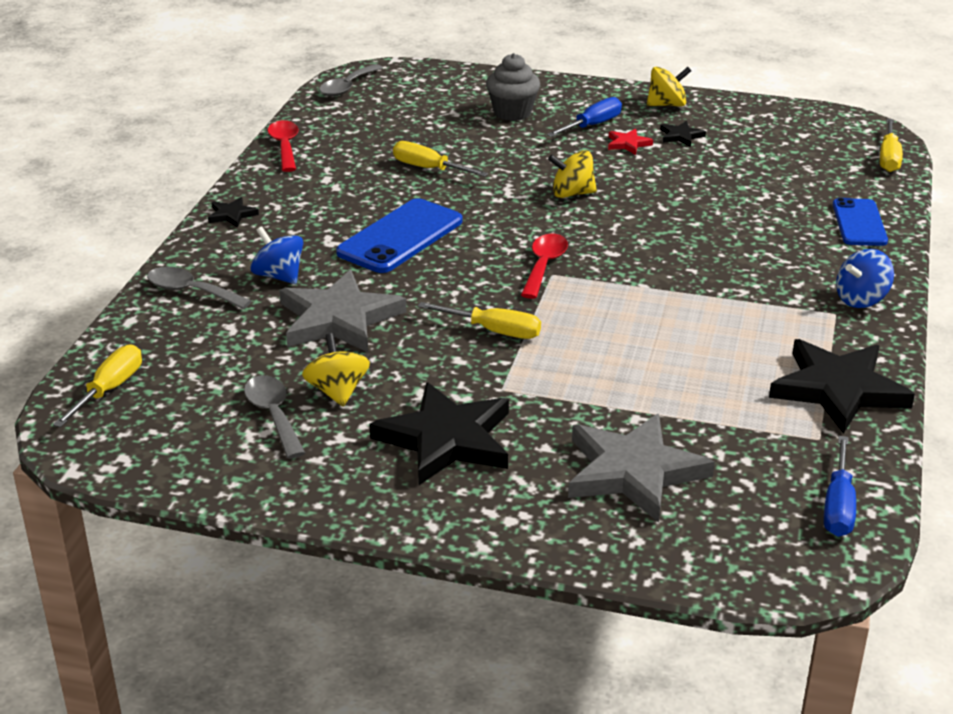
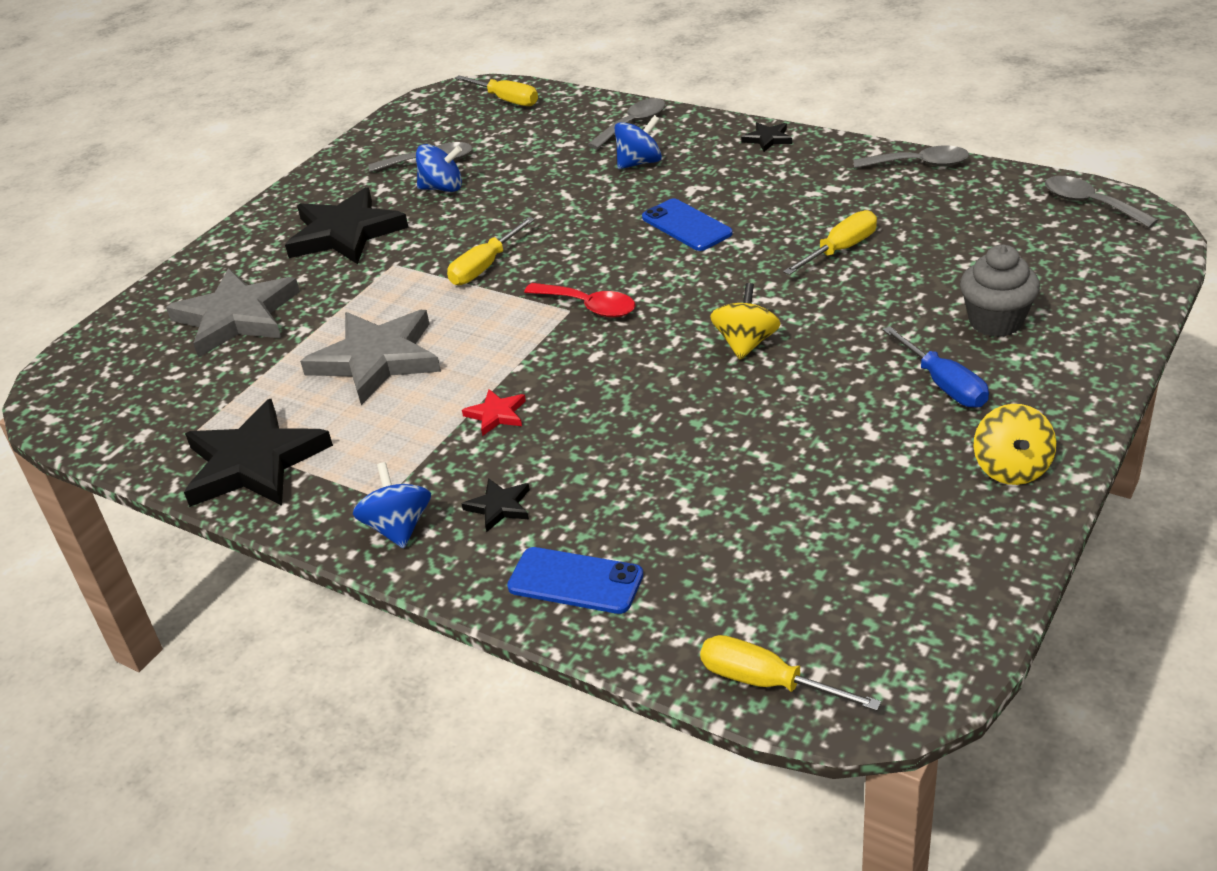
camera: 110 degrees right, 5 degrees up
red spoon [268,120,298,172] -> grey spoon [853,146,969,169]
grey star [279,270,406,352] -> grey star moved to [300,310,441,405]
yellow spinning top [302,333,370,407] -> blue spinning top [416,144,462,192]
blue phone [336,198,462,273] -> blue phone [642,198,733,251], size x0.67
red star [608,129,653,155] -> red star moved to [462,389,526,436]
black star [660,121,706,147] -> black star moved to [462,478,530,532]
blue screwdriver [824,436,856,537] -> none

